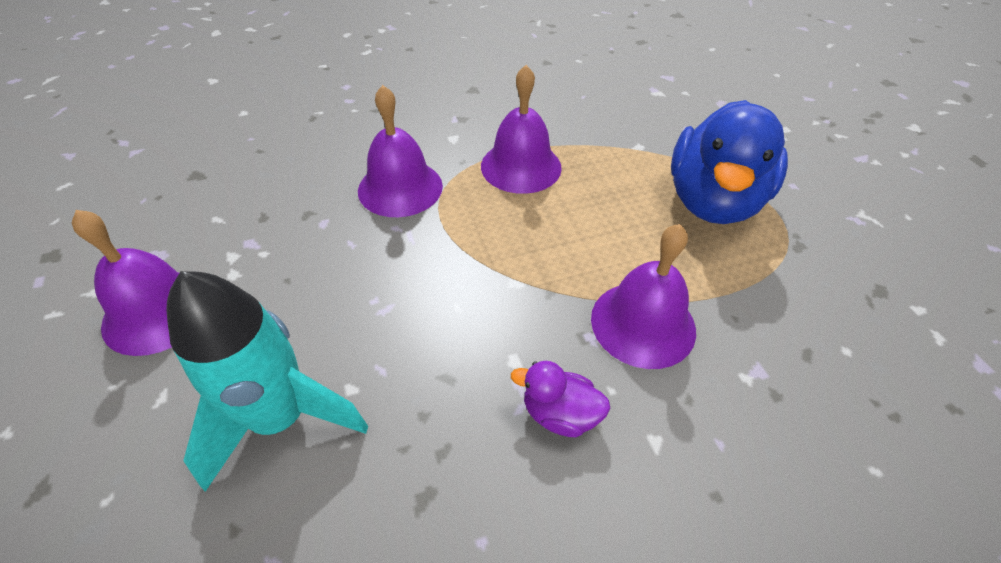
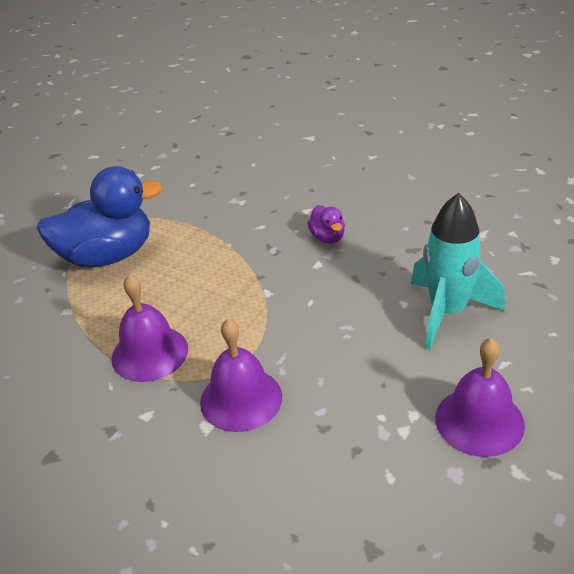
camera: 125 degrees left, 10 degrees down
purple bell [591,224,696,369] -> none

